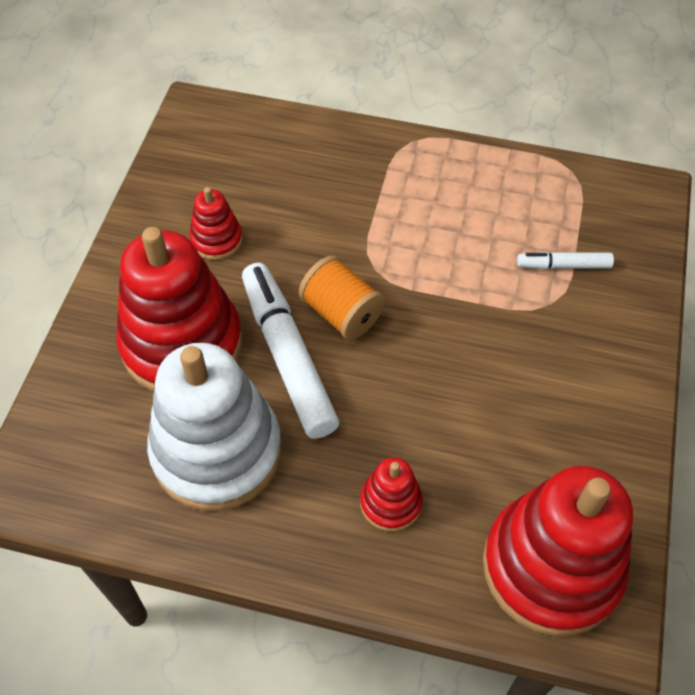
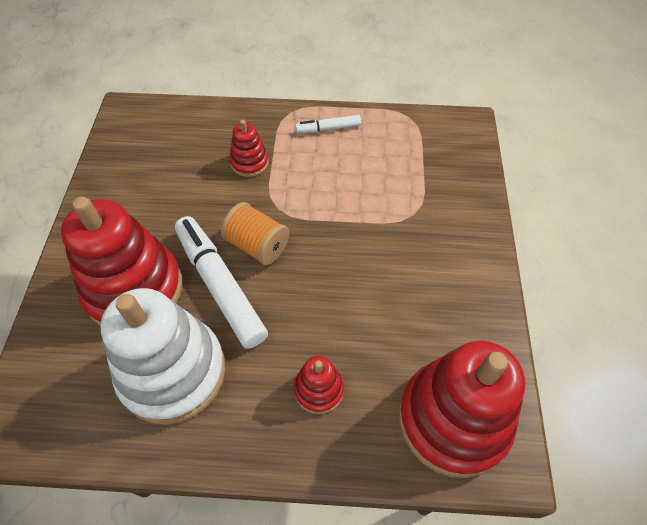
camera: 10 degrees left, 0 degrees up
red stacking toy [189,187,243,260] -> red stacking toy moved to [229,120,269,177]
white marker [517,252,614,269] -> white marker moved to [295,115,361,133]

